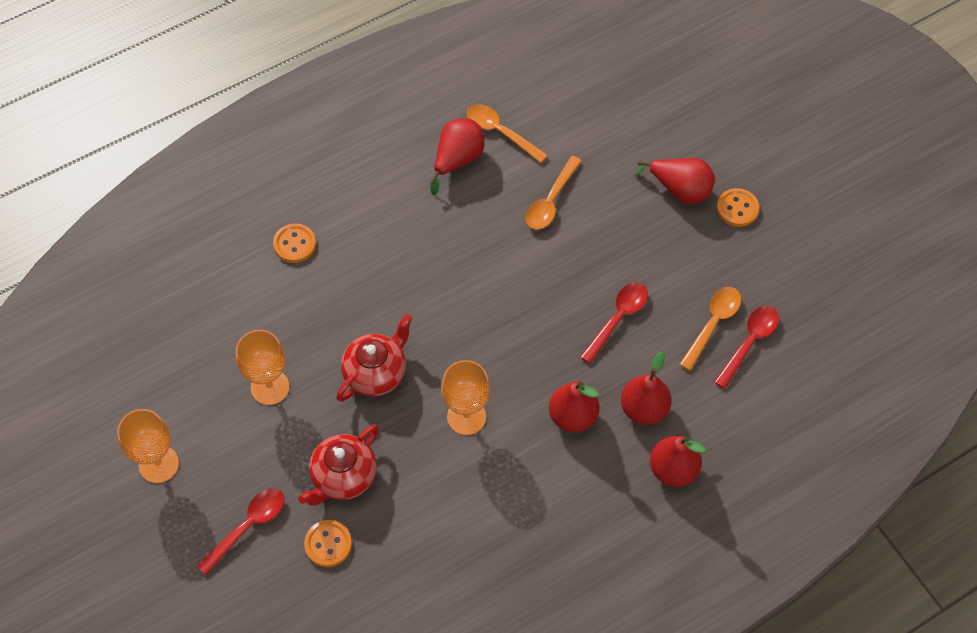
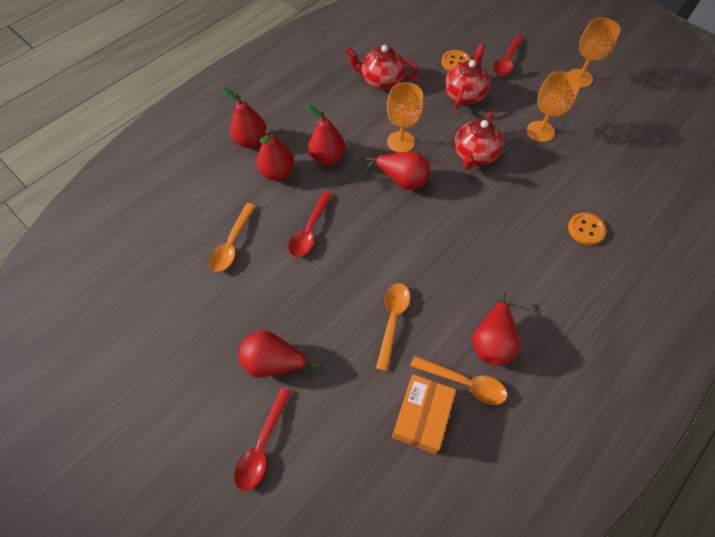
camera: 165 degrees right, 0 degrees up
red spoon [714,306,779,389] -> red spoon moved to [234,387,292,491]
orange button [717,188,759,227] -> none
none -> red teapot [345,45,419,89]
none -> red pear [365,152,430,190]
none -> orange box [392,374,456,454]

